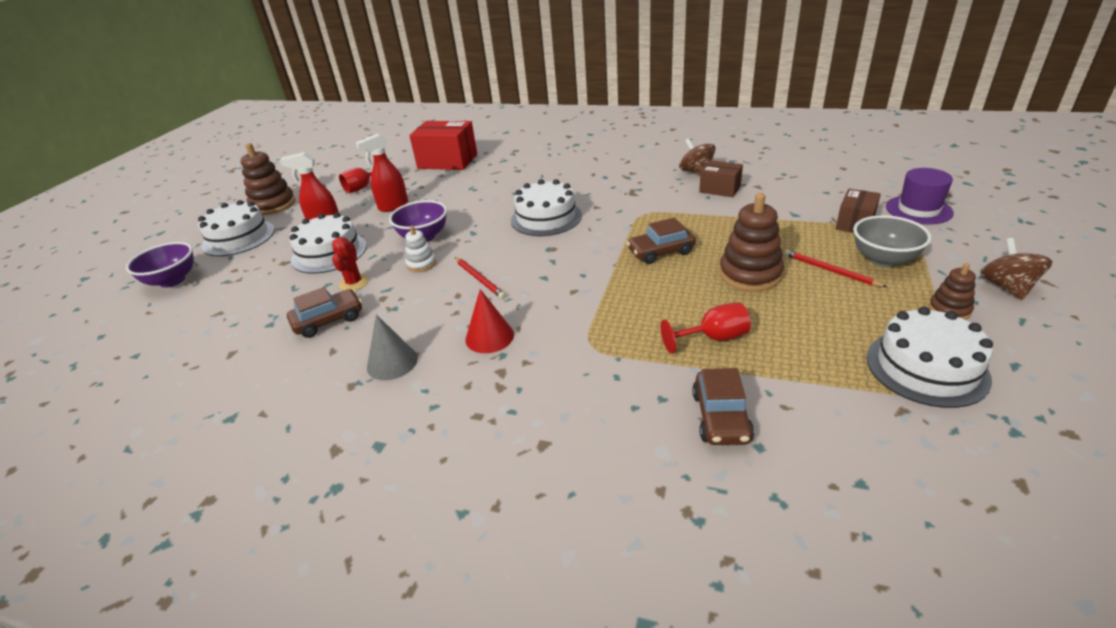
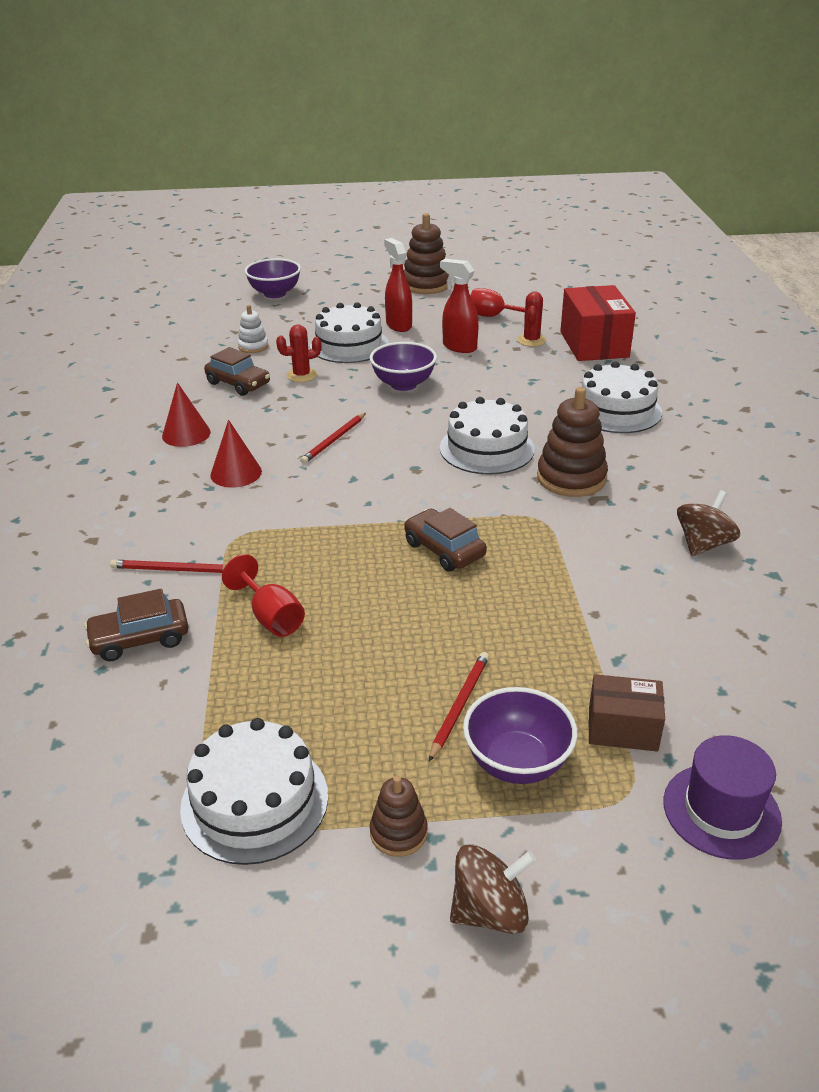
camera: 65 degrees right, 0 degrees up
white cake [198,200,275,256] -> white cake moved to [582,361,662,433]
grey cone [367,314,418,380] -> red cone [162,382,211,447]
white stacking toy [405,226,436,272] -> white stacking toy moved to [238,305,269,353]
brown box [699,160,743,197] -> none
brown stacking toy [719,193,784,291] -> brown stacking toy moved to [537,387,608,497]
grey bowl [853,215,931,267] -> purple bowl [463,687,577,784]
none -> red pencil [110,560,226,573]
none -> red cactus [517,291,546,347]

